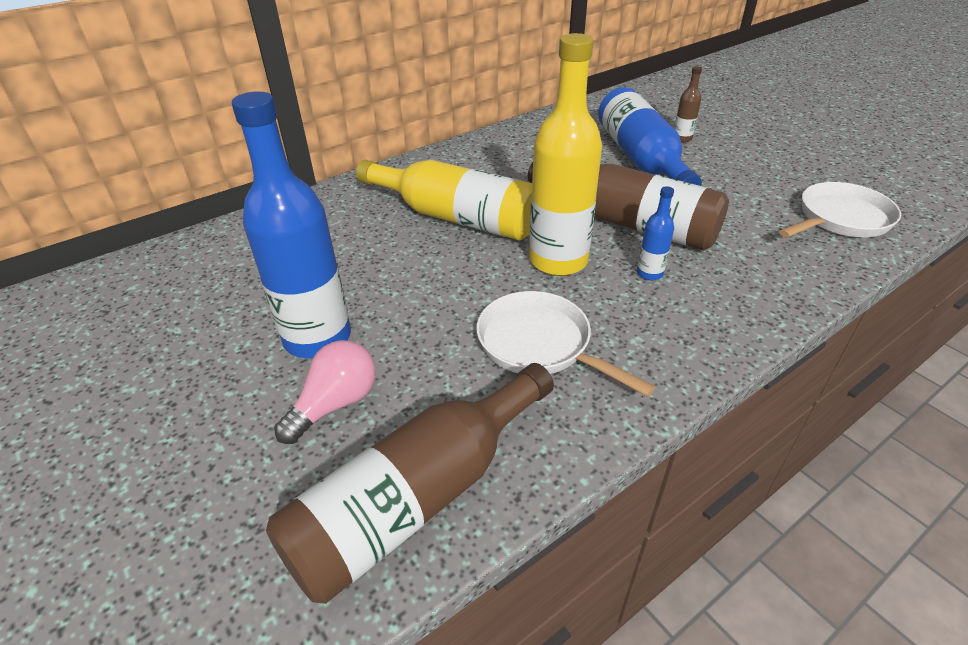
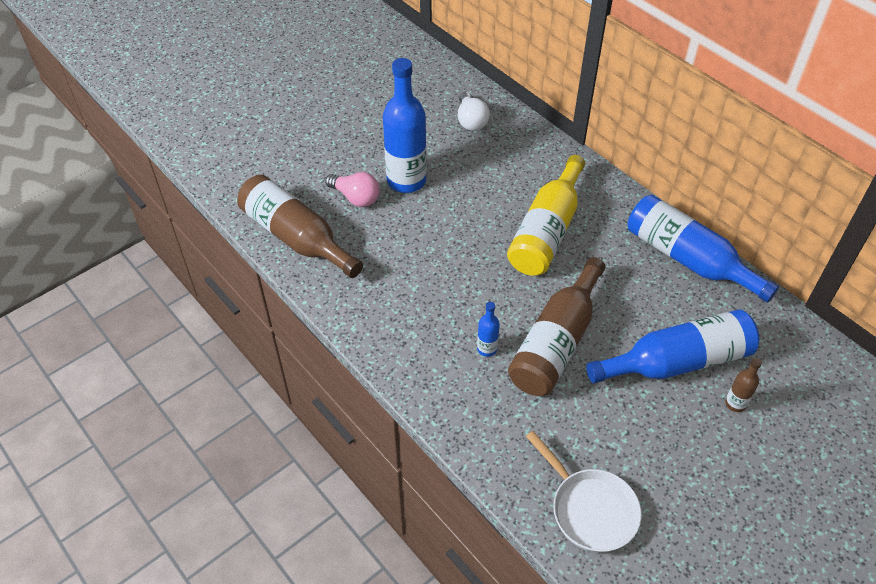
camera: 85 degrees right, 10 degrees up
white pan [476,291,656,397] -> none
yellow bottle [529,33,602,276] -> none
none -> white light bulb [458,92,490,131]
none -> blue bottle [628,195,779,303]

